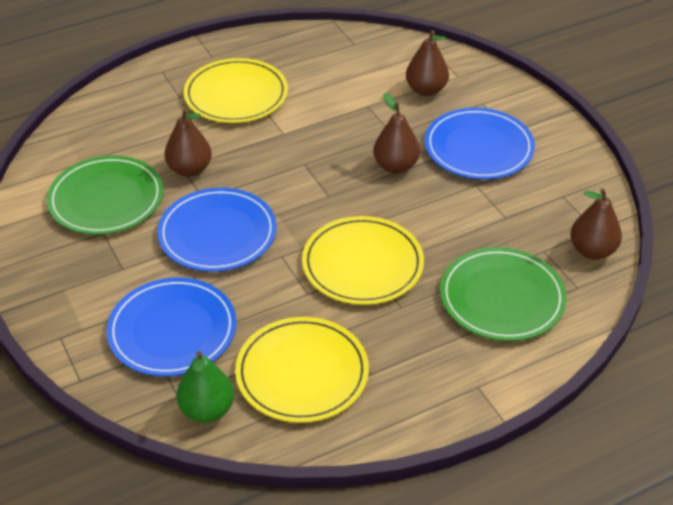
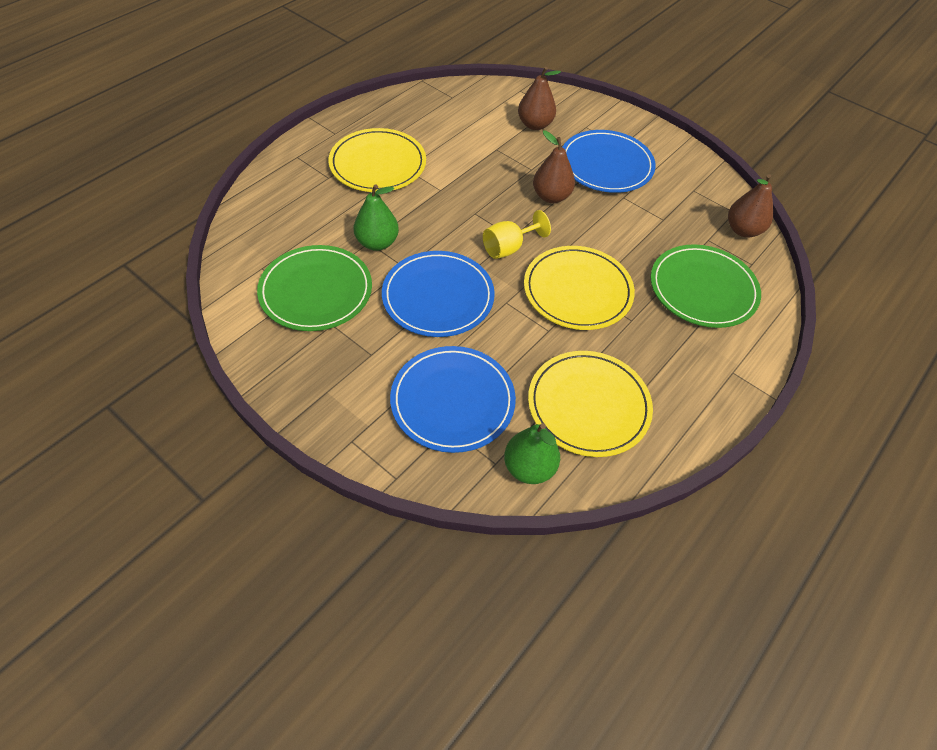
camera: 25 degrees left, 10 degrees up
brown pear [164,108,212,177] -> green pear [354,184,399,251]
none -> yellow goblet [483,210,551,259]

